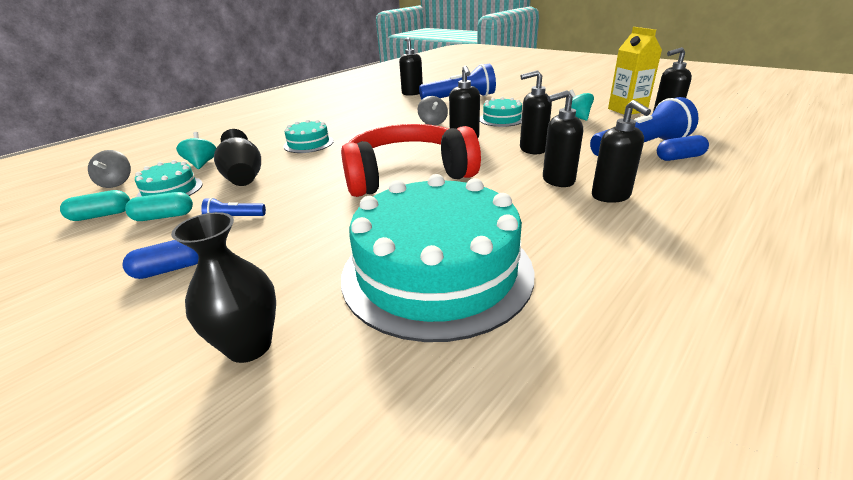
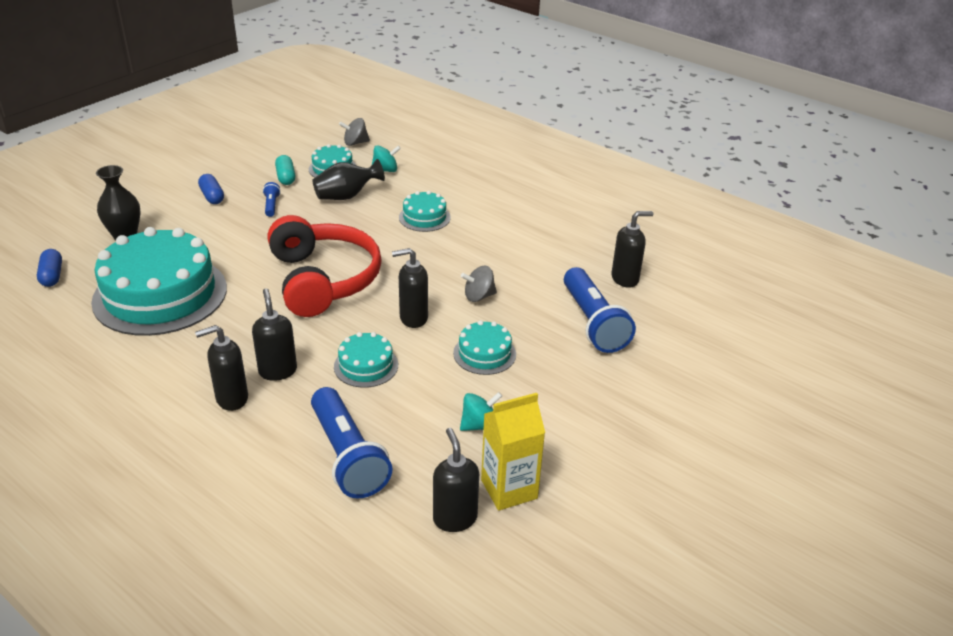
camera: 85 degrees right, 5 degrees up
turquoise capsule [60,190,130,221] -> none
black soap dispenser [520,70,552,154] -> turquoise cake [334,332,398,388]
blue capsule [657,135,709,161] -> blue capsule moved to [37,249,62,287]

